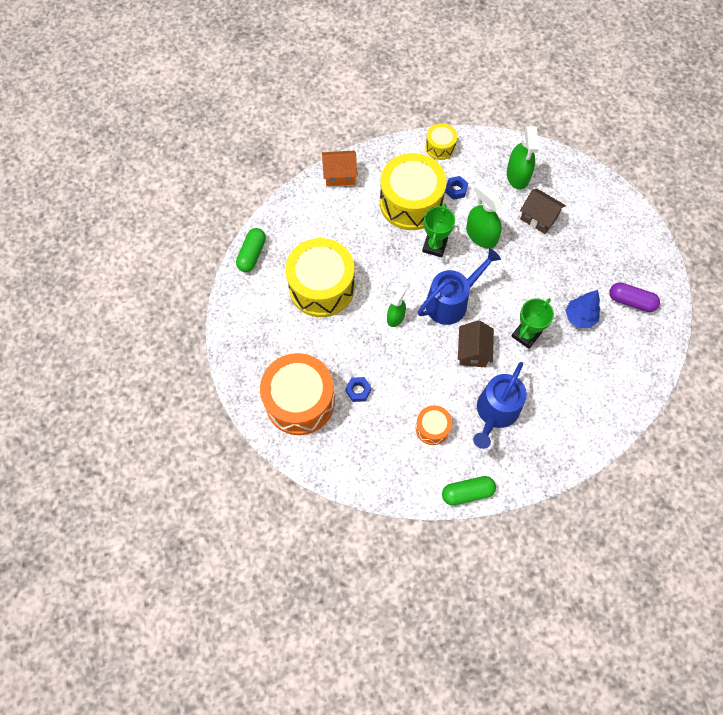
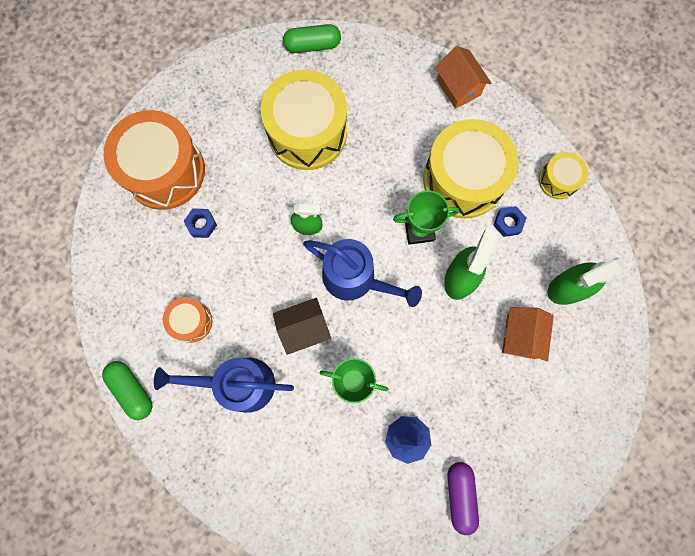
camera: 65 degrees right, 10 degrees up
brown house [520,189,566,234] -> orange house [502,307,554,361]

